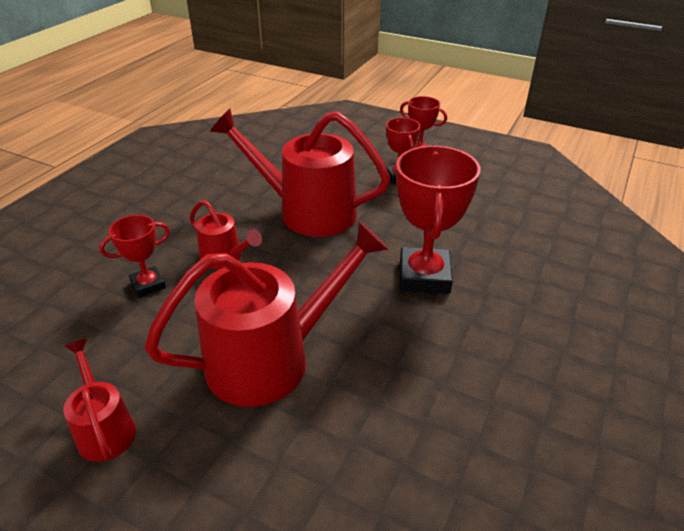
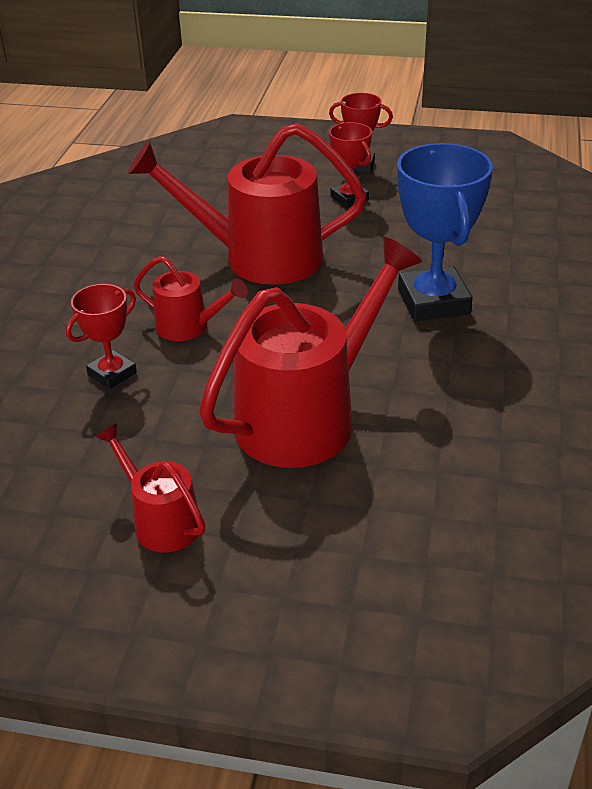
camera: 15 degrees left, 0 degrees up
red trophy [396,146,481,294] -> blue trophy [397,143,493,321]

